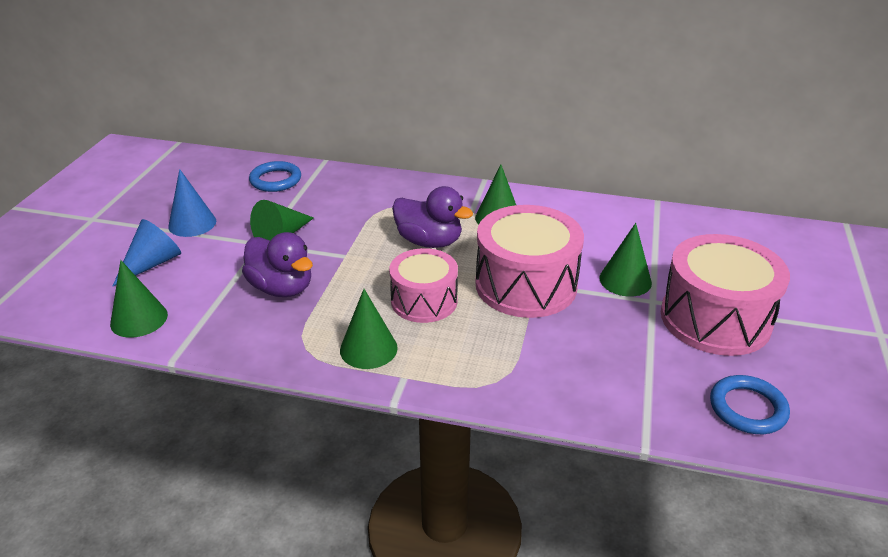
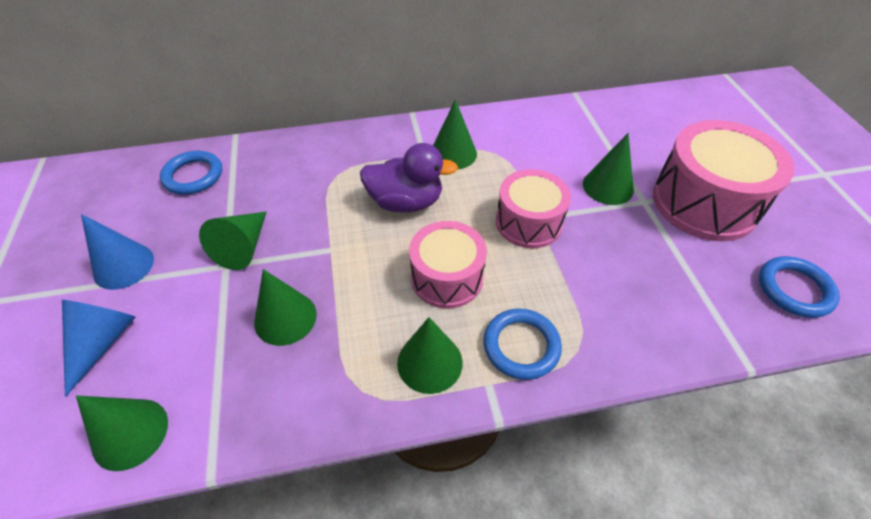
camera: 25 degrees left, 15 degrees up
purple duck [242,232,313,297] -> green cone [254,269,317,346]
pink drum [475,205,584,318] -> pink drum [496,169,571,248], size x0.64
none -> blue ring [483,309,562,380]

